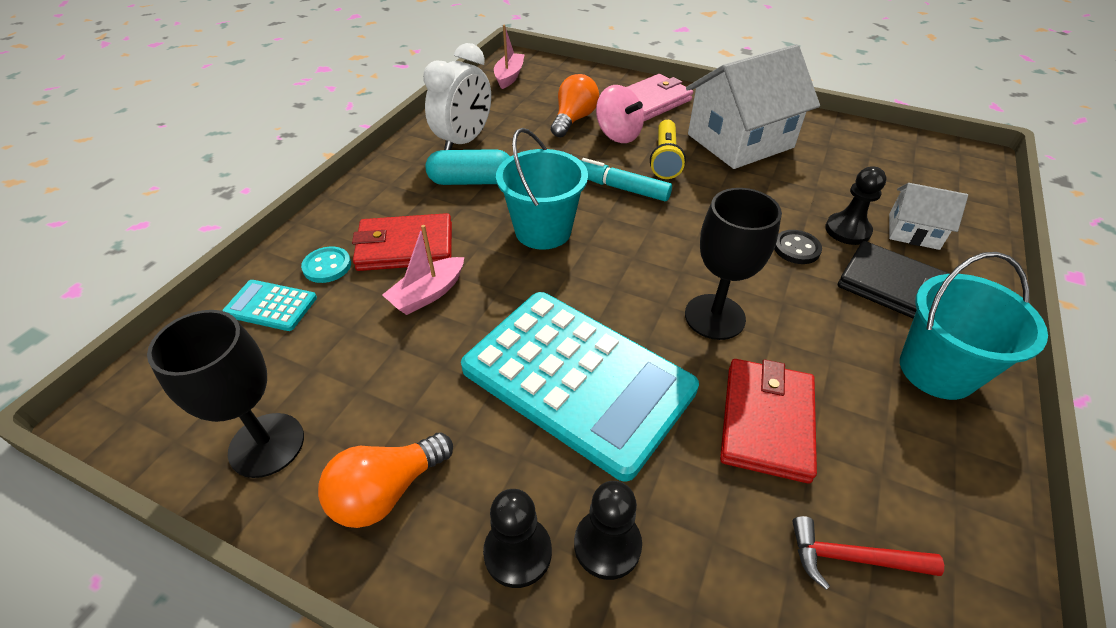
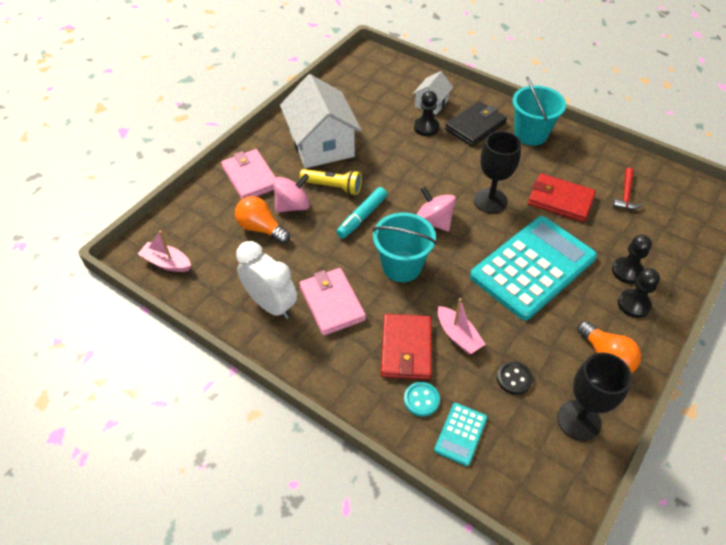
camera: 80 degrees left, 5 degrees up
turquoise capsule [425,149,510,185] -> pink wallet [299,268,366,336]
black button [774,230,822,264] -> black button moved to [497,361,533,395]
none -> pink spinning top [417,187,456,231]

